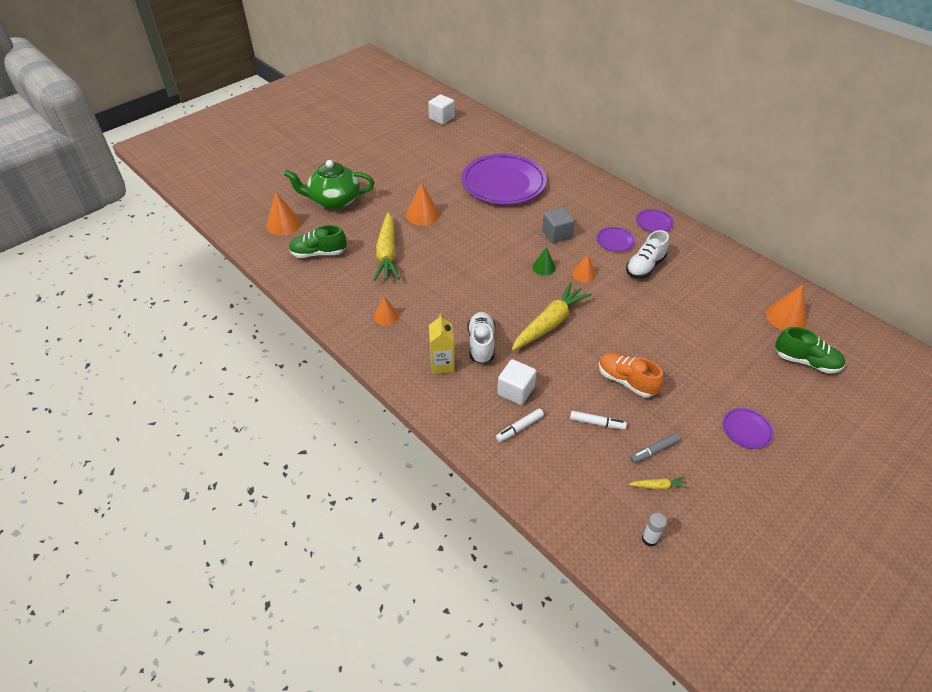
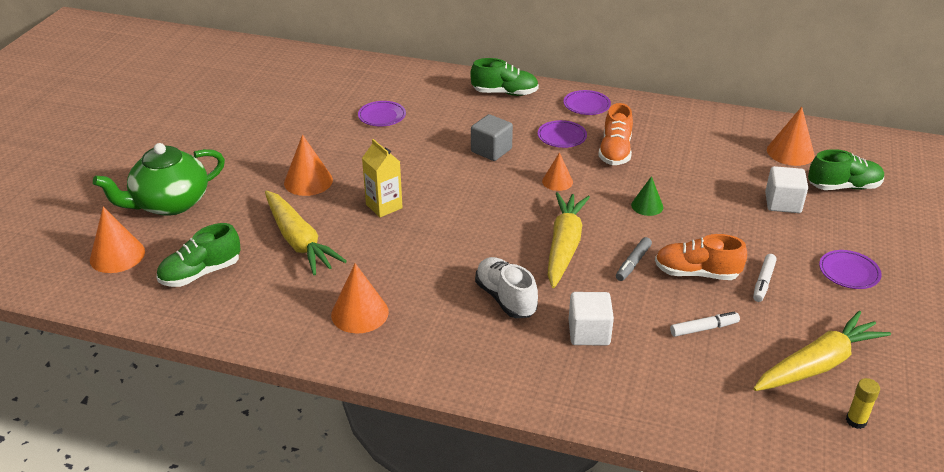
camera: 30 degrees left, 10 degrees down
orange cone [374,296,399,326] -> orange cone [331,263,389,333], size x1.57
white cube [428,94,455,124] -> white cube moved to [765,166,808,213]
yellow carton [429,314,455,374] -> yellow carton moved to [362,139,403,217]
purple plate [461,154,547,205] -> purple plate [358,101,406,126], size x0.42
white marker [496,409,544,442] -> white marker moved to [753,254,777,302]
green cone [532,247,556,276] -> green cone moved to [631,176,663,216]
white shoe [626,230,669,278] -> orange shoe [598,103,633,165]
yellow carrot [629,476,688,490] -> yellow carrot [753,311,891,391], size x2.37
grey marker [630,433,680,463] -> grey marker moved to [616,237,652,281]
white glue stick [642,513,667,547] -> yellow glue stick [846,378,880,429]
none -> green shoe [470,58,539,96]

